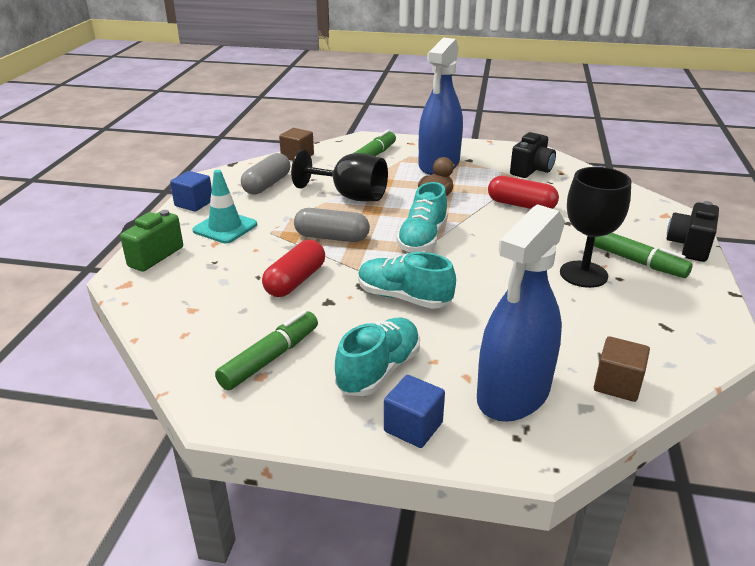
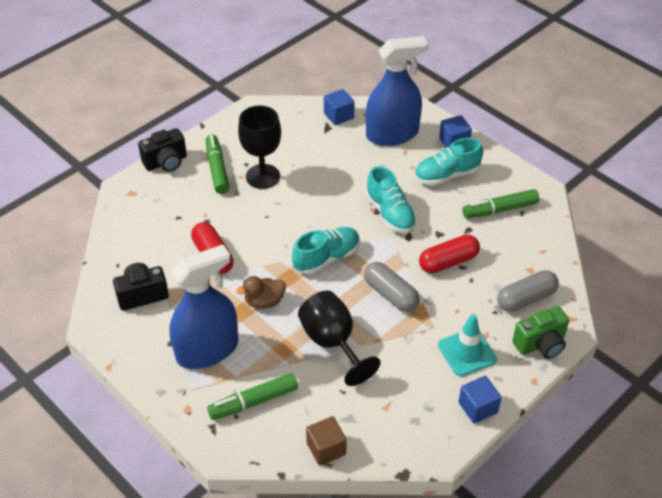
camera: 145 degrees left, 15 degrees up
grey capsule [241,153,290,195] -> grey capsule moved to [497,270,559,312]
brown cube [594,336,650,402] -> blue cube [324,89,355,125]

